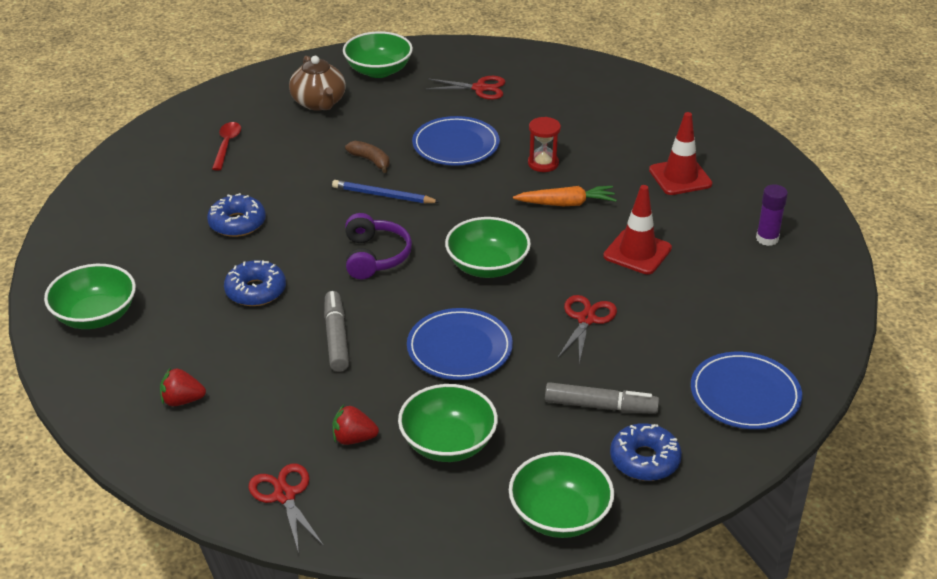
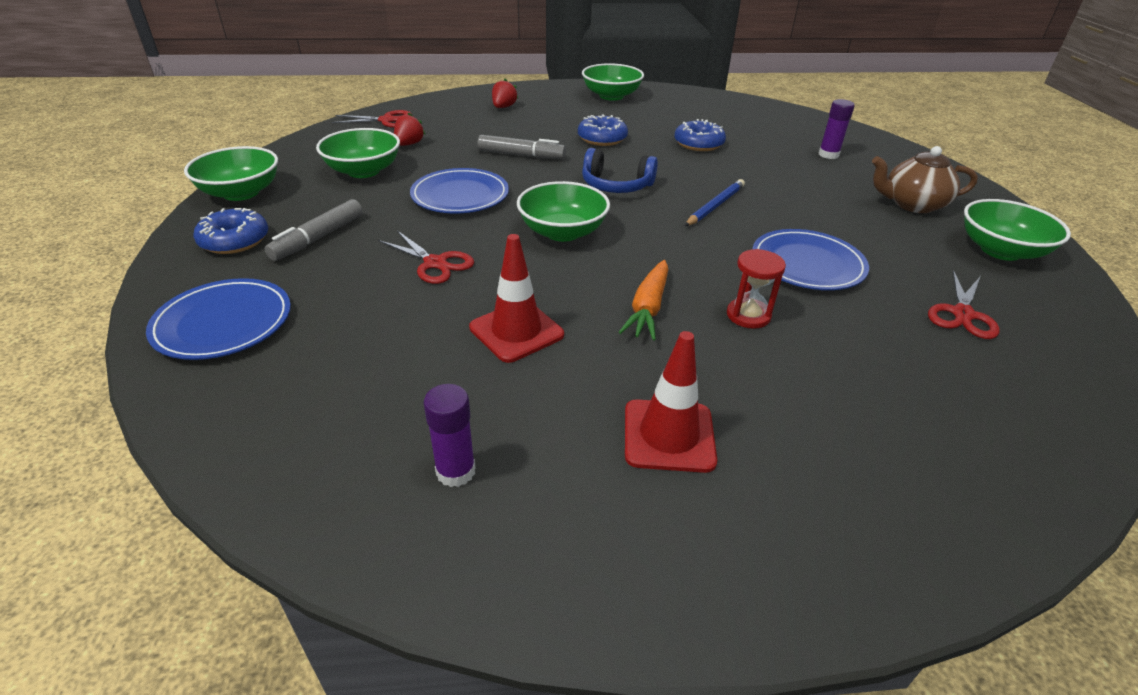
camera: 110 degrees right, 0 degrees up
red spoon [212,122,241,171] -> purple glue stick [819,99,855,159]
brown banana [345,141,389,173] -> none
purple headphones [345,213,412,279] -> blue headphones [582,148,658,193]

